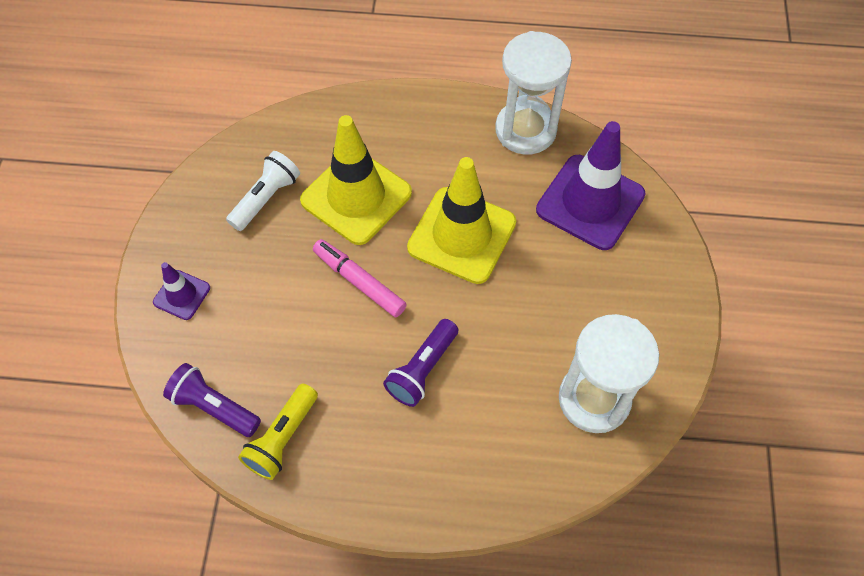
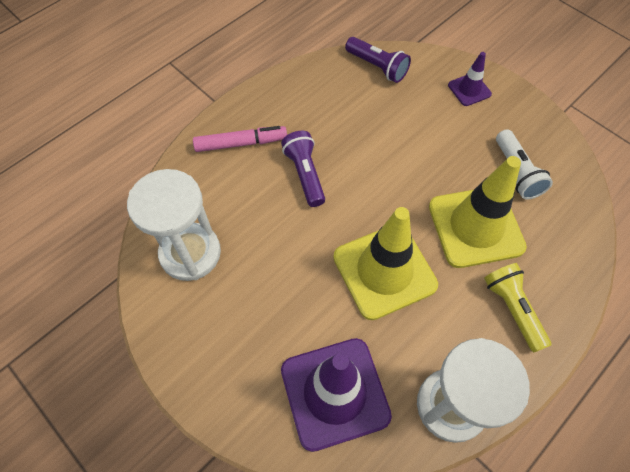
camera: 130 degrees right, 0 degrees up
purple flashlight [163,363,261,437] -> purple flashlight turned 60 degrees clockwise [345,37,411,83]
yellow flashlight [238,384,318,480] -> yellow flashlight moved to [484,263,551,353]
pink marker [313,239,407,317] -> pink marker moved to [193,126,287,152]

